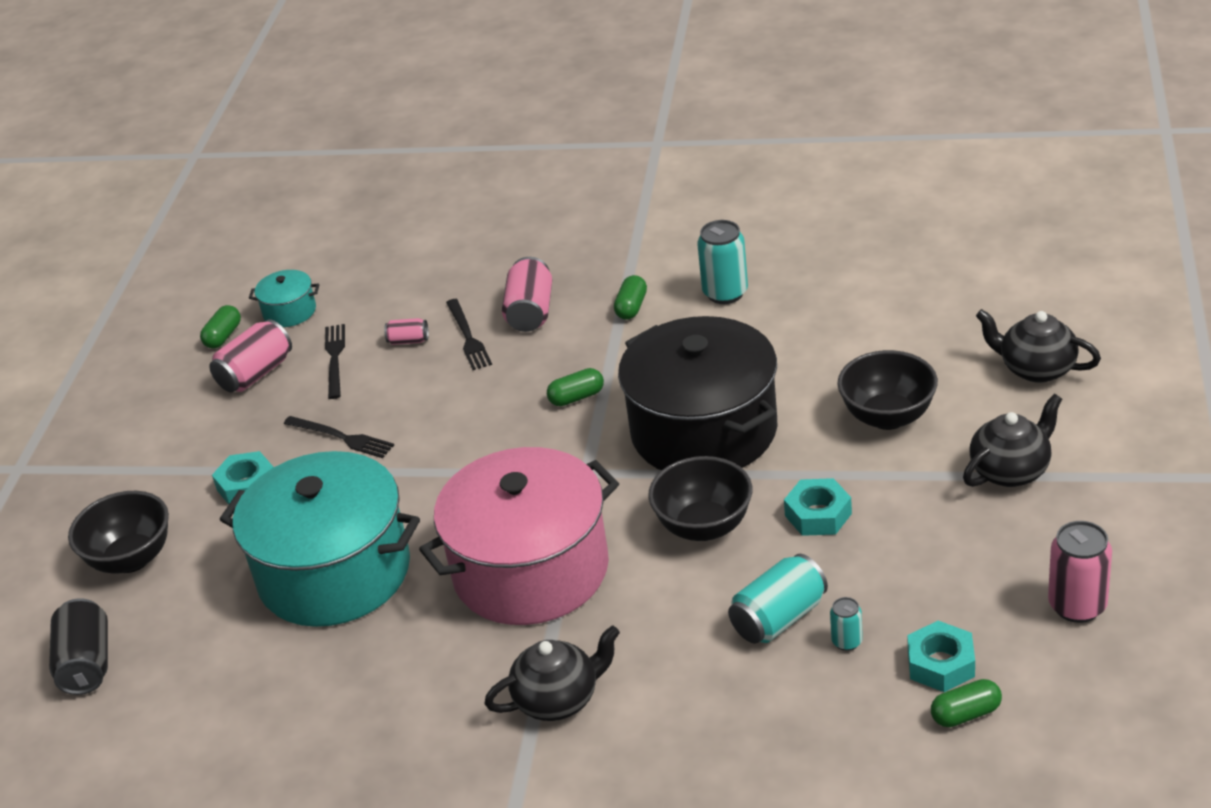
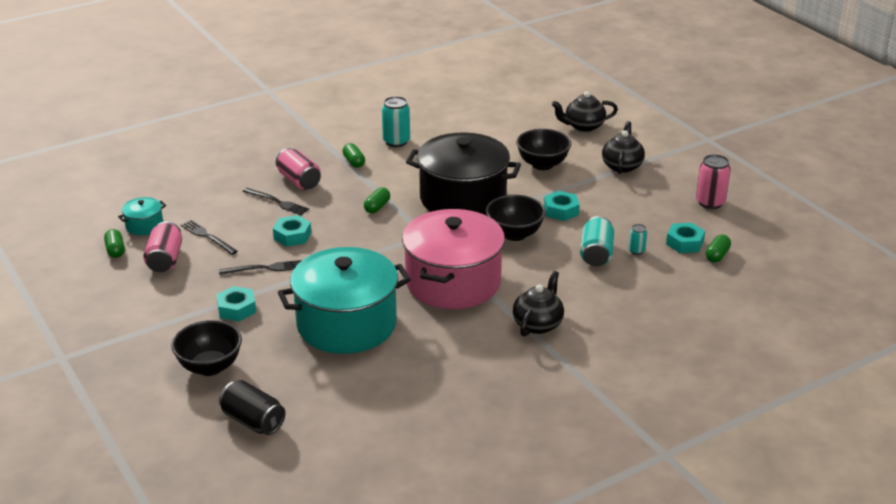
camera: 45 degrees left, 5 degrees down
pink can [384,318,429,345] -> none
none -> turquoise nut [273,215,311,247]

